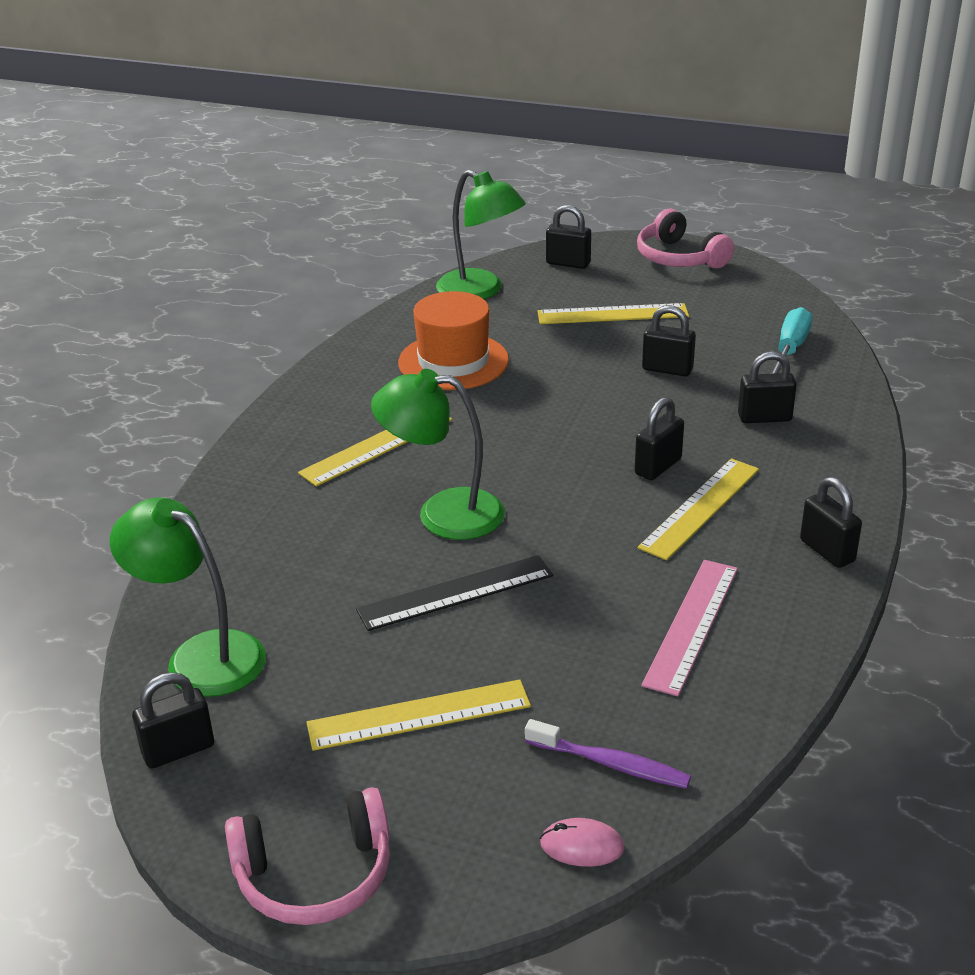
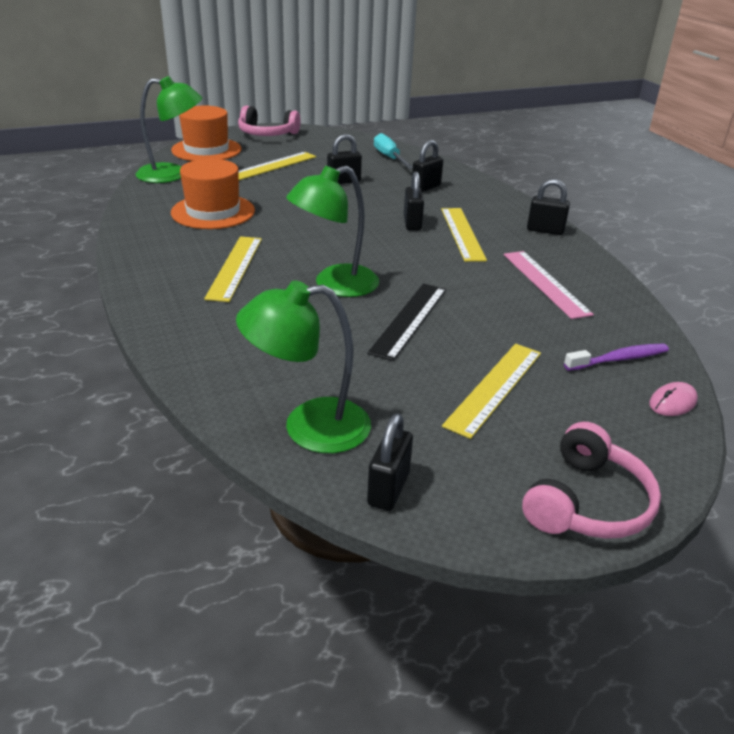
camera: 45 degrees left, 0 degrees up
black padlock [546,205,591,269] -> orange hat [171,106,241,161]

